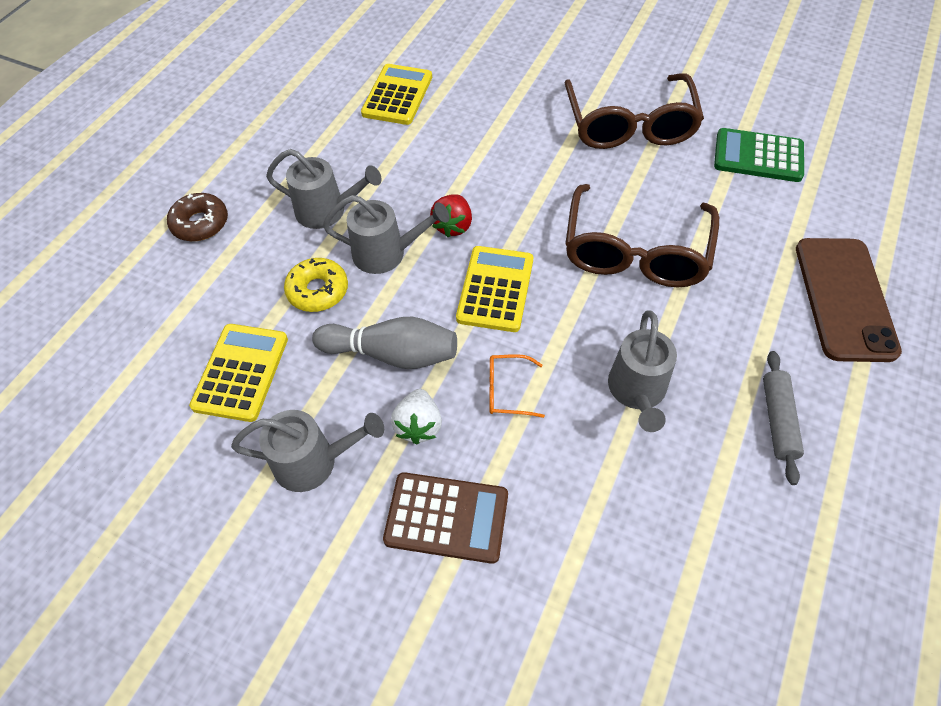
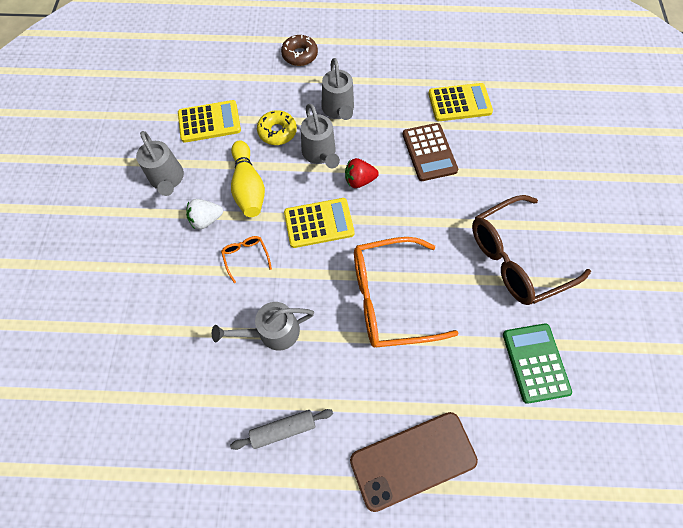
camera: 65 degrees right, 10 degrees up
grey bowling pin [312,317,457,369] -> yellow bowling pin [231,140,265,217]
brown calculator [383,472,508,564] -> brown calculator moved to [402,123,458,181]
brown glasses [565,184,719,287] -> orange glasses [354,237,459,347]

